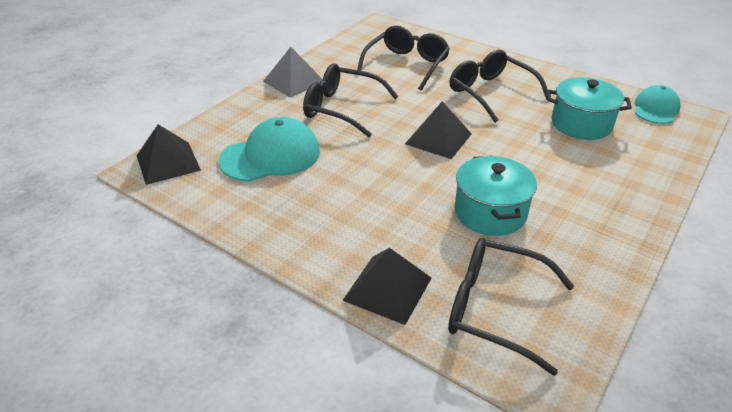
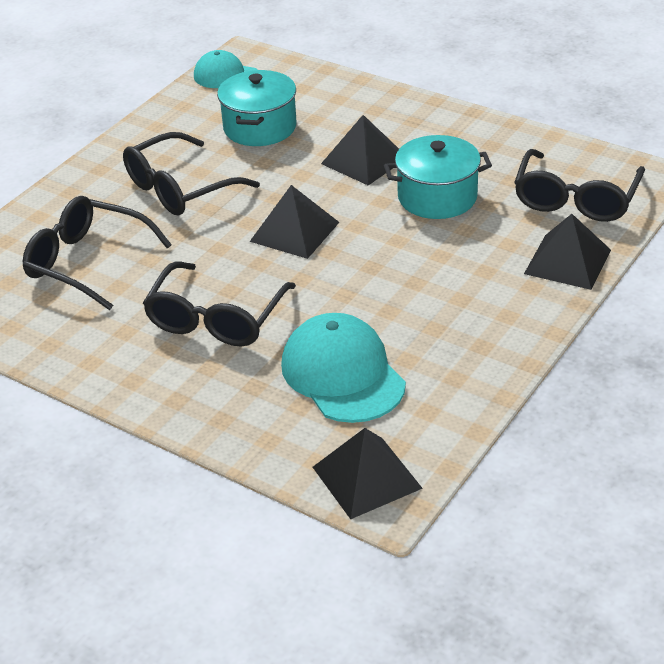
camera: 90 degrees left, 0 degrees up
grey pyramid [263,47,323,98] -> none
none -> black pyramid [321,115,399,186]

